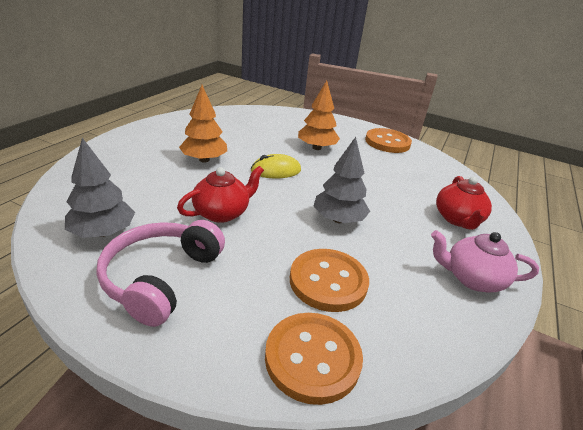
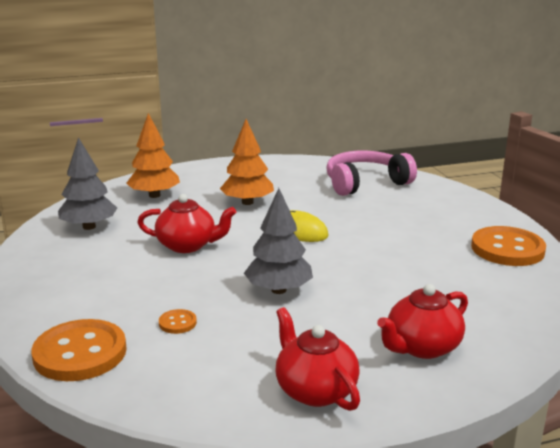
camera: 50 degrees right, 10 degrees down
pink headphones [96,220,225,327] -> pink headphones moved to [326,151,417,196]
orange button [290,249,369,312] -> orange button [159,309,197,334], size x0.44
orange tree [298,80,340,150] -> orange tree moved to [126,113,180,198]
pink teapot [431,230,539,292] -> red teapot [275,307,360,411]

